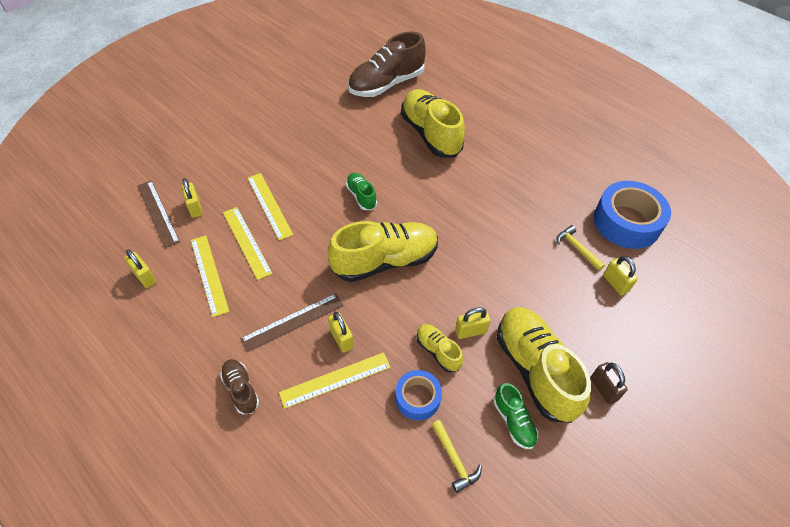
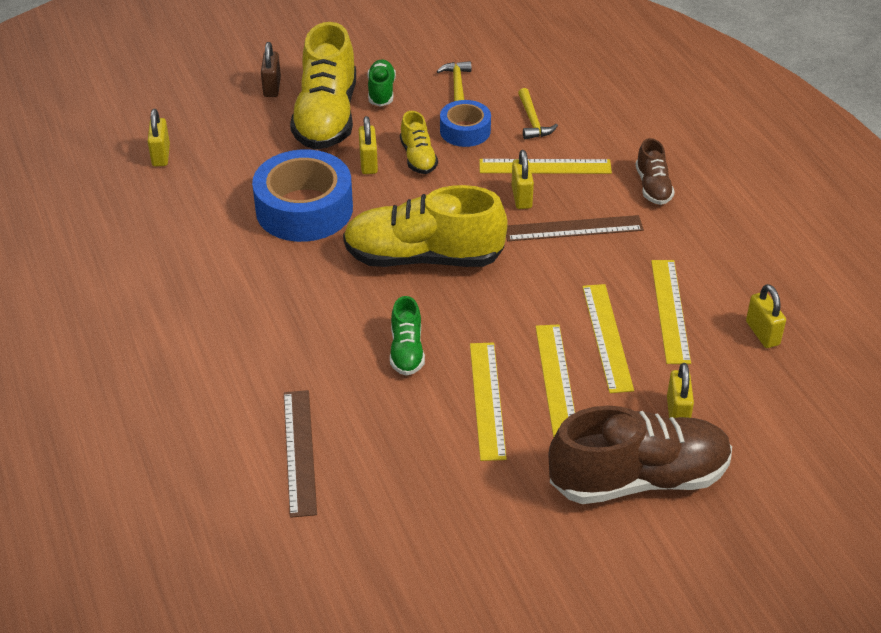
camera: 155 degrees left, 10 degrees down
brown ruler [137,180,180,248] -> brown ruler moved to [284,390,317,518]
brown shoe [348,32,426,97] -> brown shoe moved to [549,405,732,504]
yellow shoe [401,89,465,157] -> none
yellow padlock [455,307,491,339] -> yellow padlock turned 75 degrees clockwise [359,116,378,174]
yellow hammer [556,225,605,271] -> yellow hammer moved to [518,88,558,139]
blue tape [594,181,671,249] -> blue tape moved to [252,149,353,242]
none -> yellow ruler [470,342,507,461]

